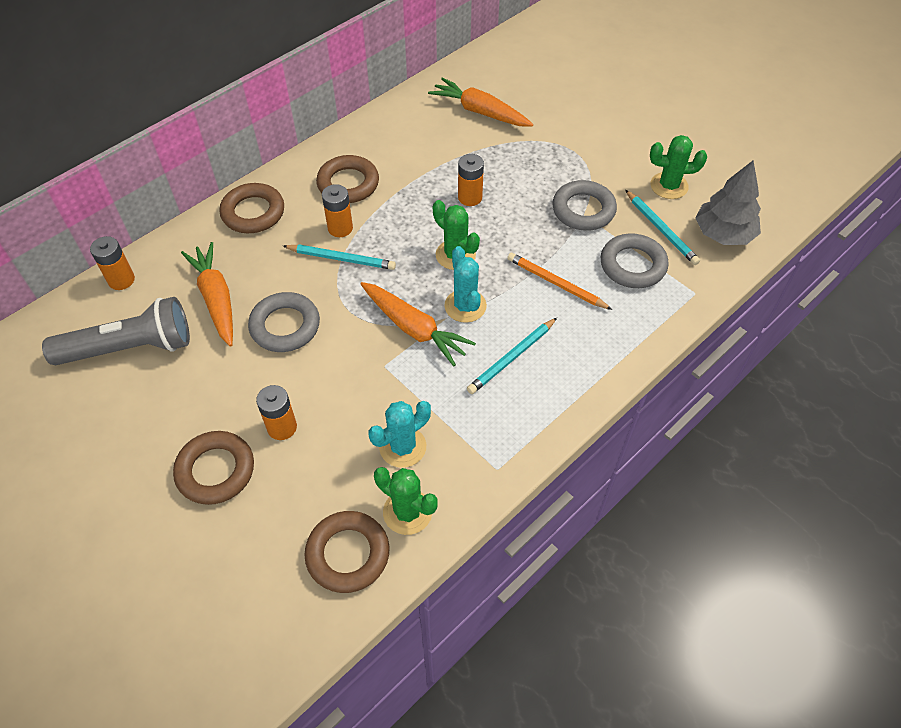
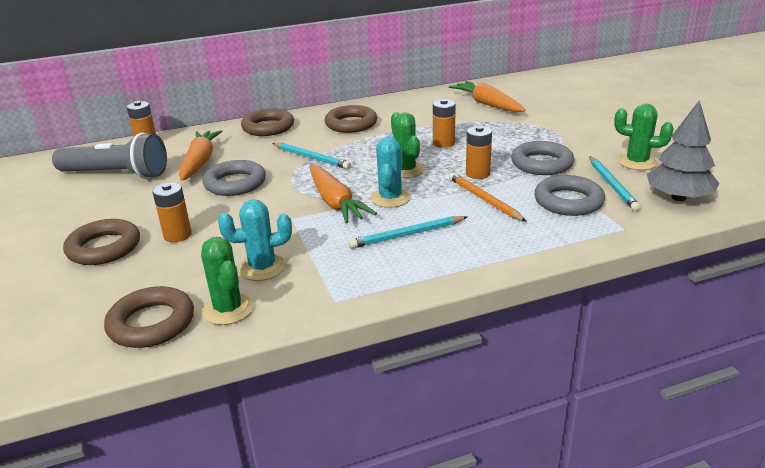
camera: 25 degrees right, 25 degrees down
orange battery [322,184,353,237] -> orange battery moved to [466,126,492,179]

